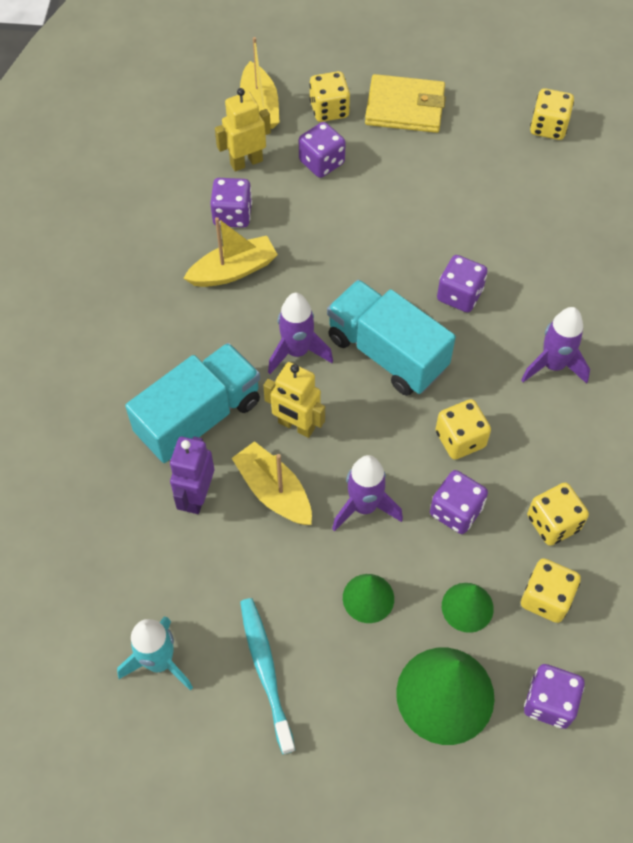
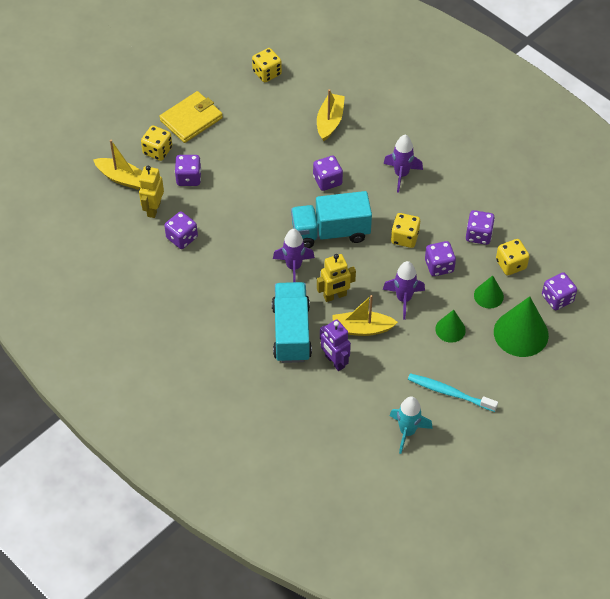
camera: 50 degrees left, 5 degrees down
yellow boat [183,217,278,287] -> yellow boat moved to [317,89,345,141]
yellow dice [527,483,589,546] -> purple dice [466,210,495,245]

